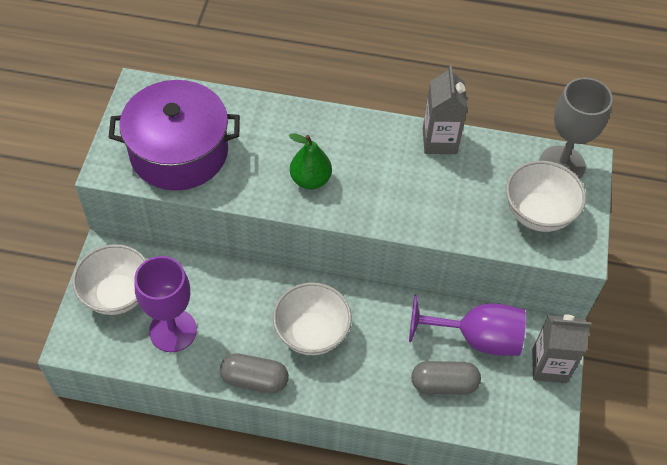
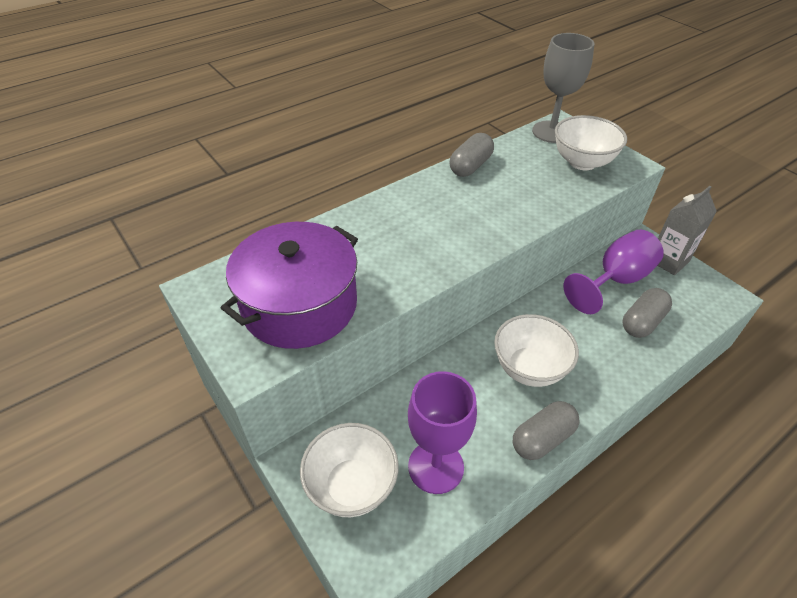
camera: 45 degrees left, 10 degrees down
green pear [289,133,332,189] -> none
grey carton [423,65,468,154] -> grey capsule [449,133,494,177]

